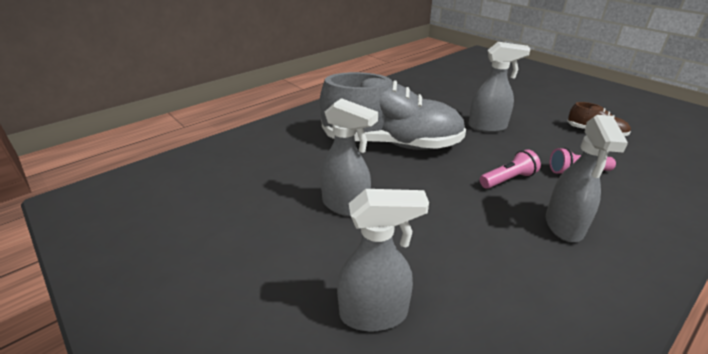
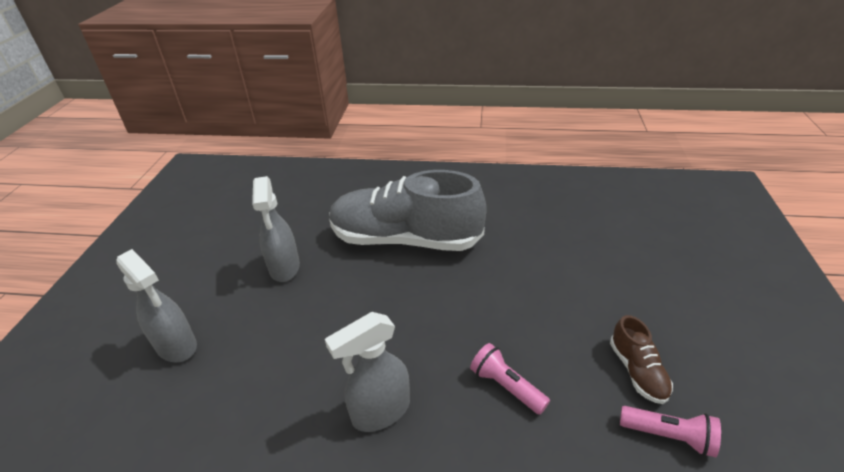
camera: 50 degrees right, 5 degrees up
grey shoe [320,72,466,150] -> grey shoe turned 135 degrees clockwise [329,170,487,251]
grey spray bottle [469,42,530,133] -> none
pink flashlight [480,149,541,189] -> pink flashlight moved to [620,406,721,457]

